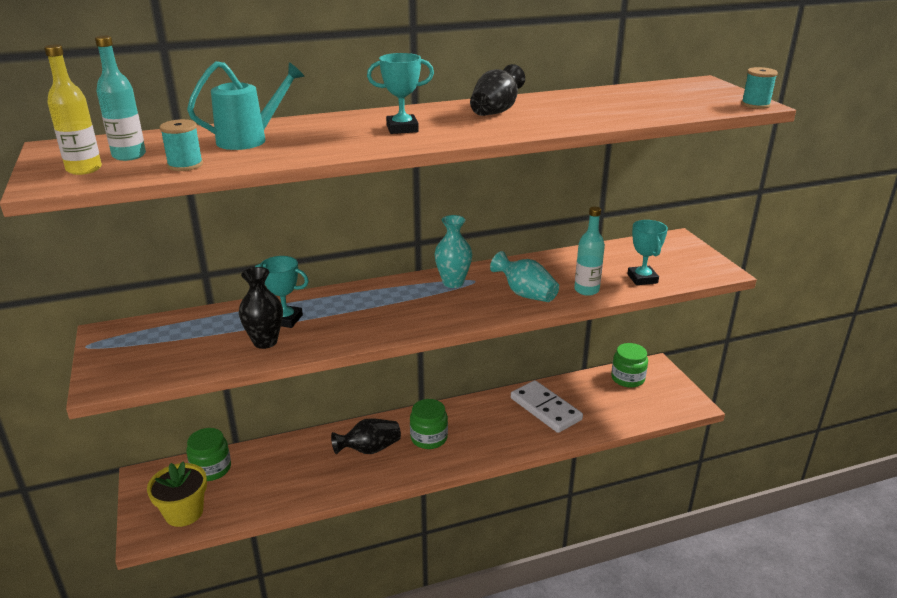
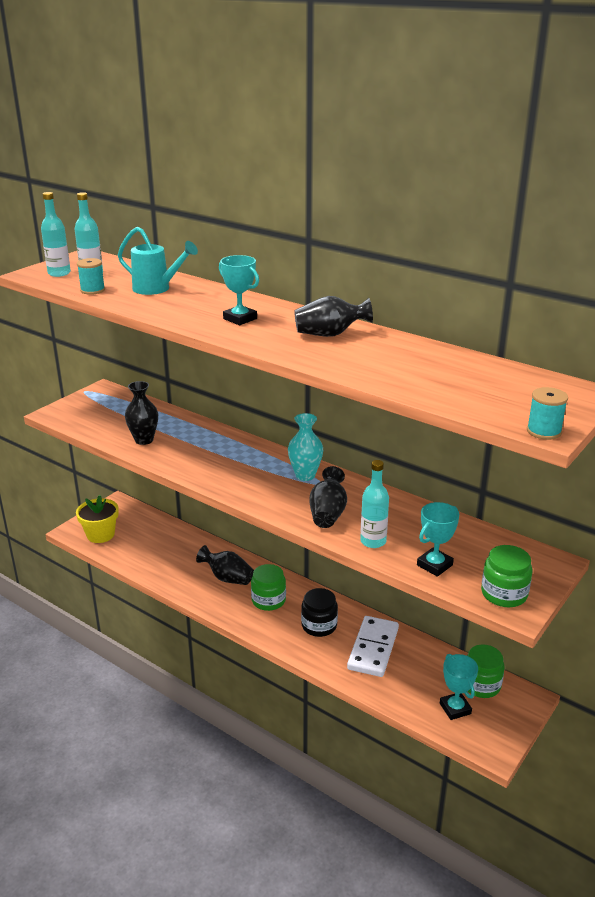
camera: 55 degrees right, 0 degrees up
yellow bottle [44,44,102,175] -> turquoise bottle [41,192,71,277]
green jar [186,428,231,481] -> green jar moved to [481,545,533,607]
turquoise trophy [255,256,309,328] -> turquoise trophy moved to [440,654,478,720]
turquoise vase [490,251,559,302] -> black vase [309,466,347,528]
none -> black jar [301,588,338,637]

